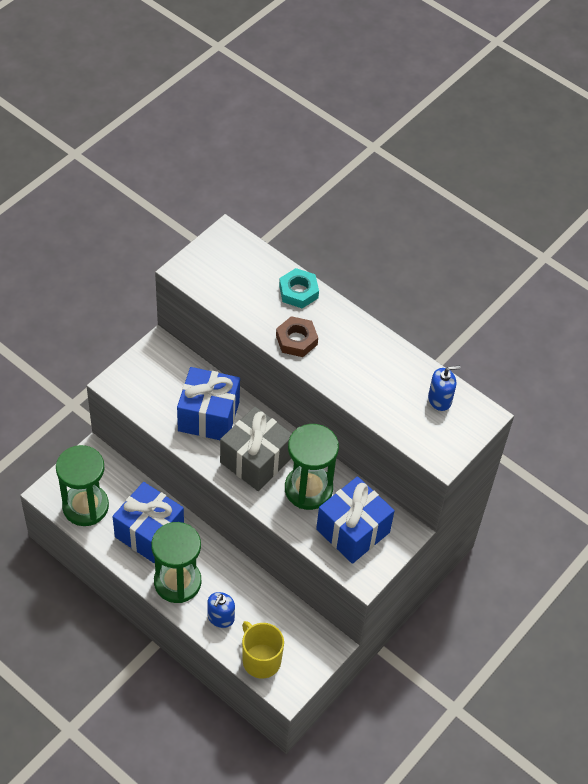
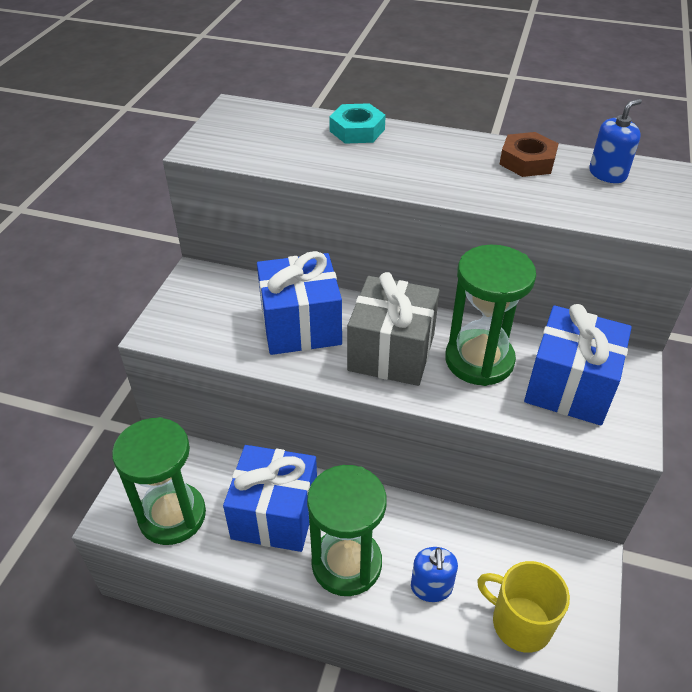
camera: 20 degrees left, 10 degrees down
brown nut [276,316,318,357] -> brown nut moved to [499,132,559,177]

